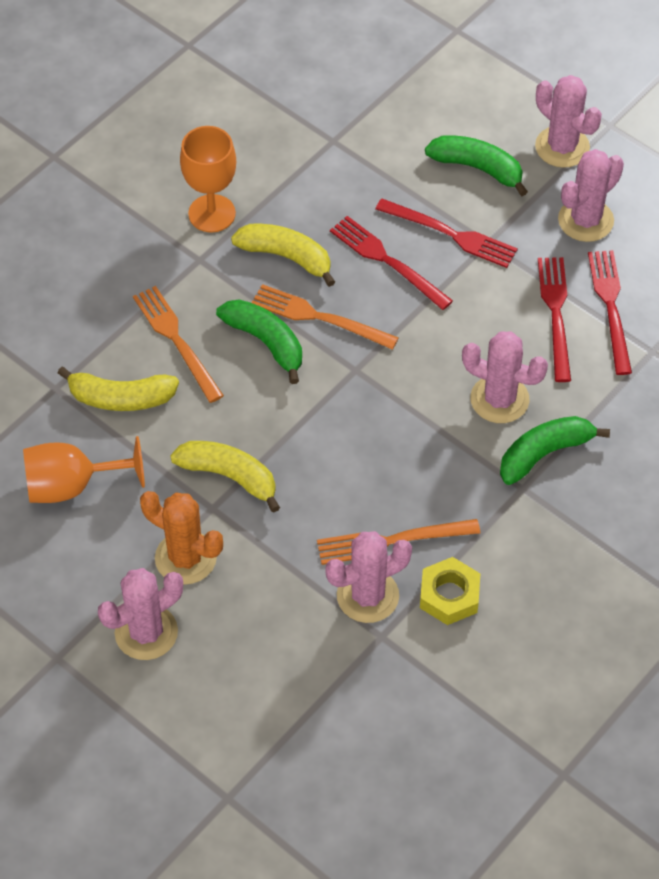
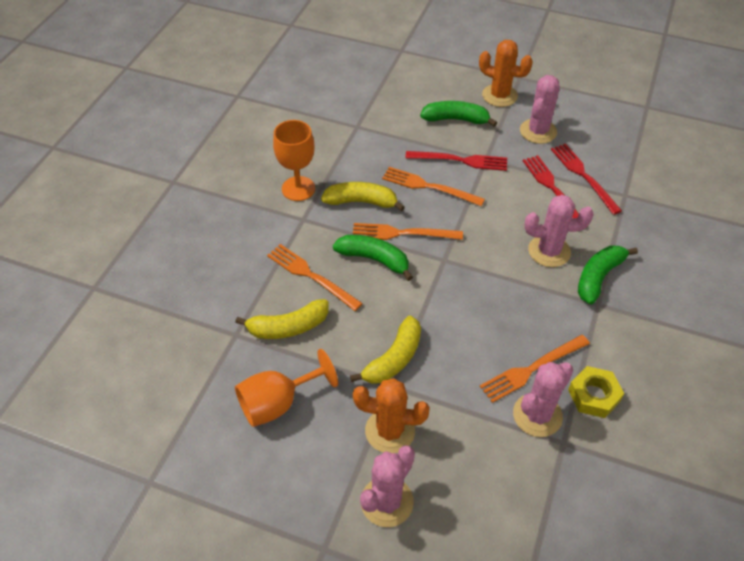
camera: 20 degrees left, 5 degrees down
yellow banana [170,441,280,513] -> yellow banana turned 120 degrees clockwise [350,316,421,384]
red fork [330,216,453,310] -> orange fork [382,167,485,206]
pink cactus [535,75,602,168] -> orange cactus [479,40,533,107]

